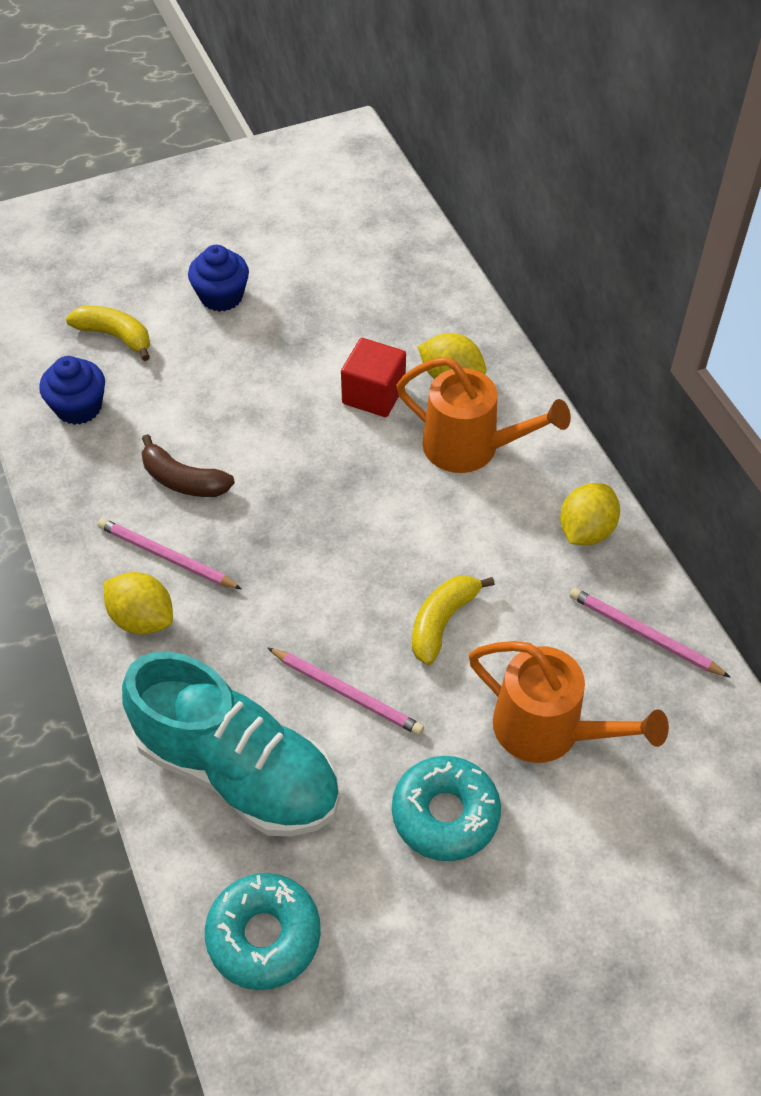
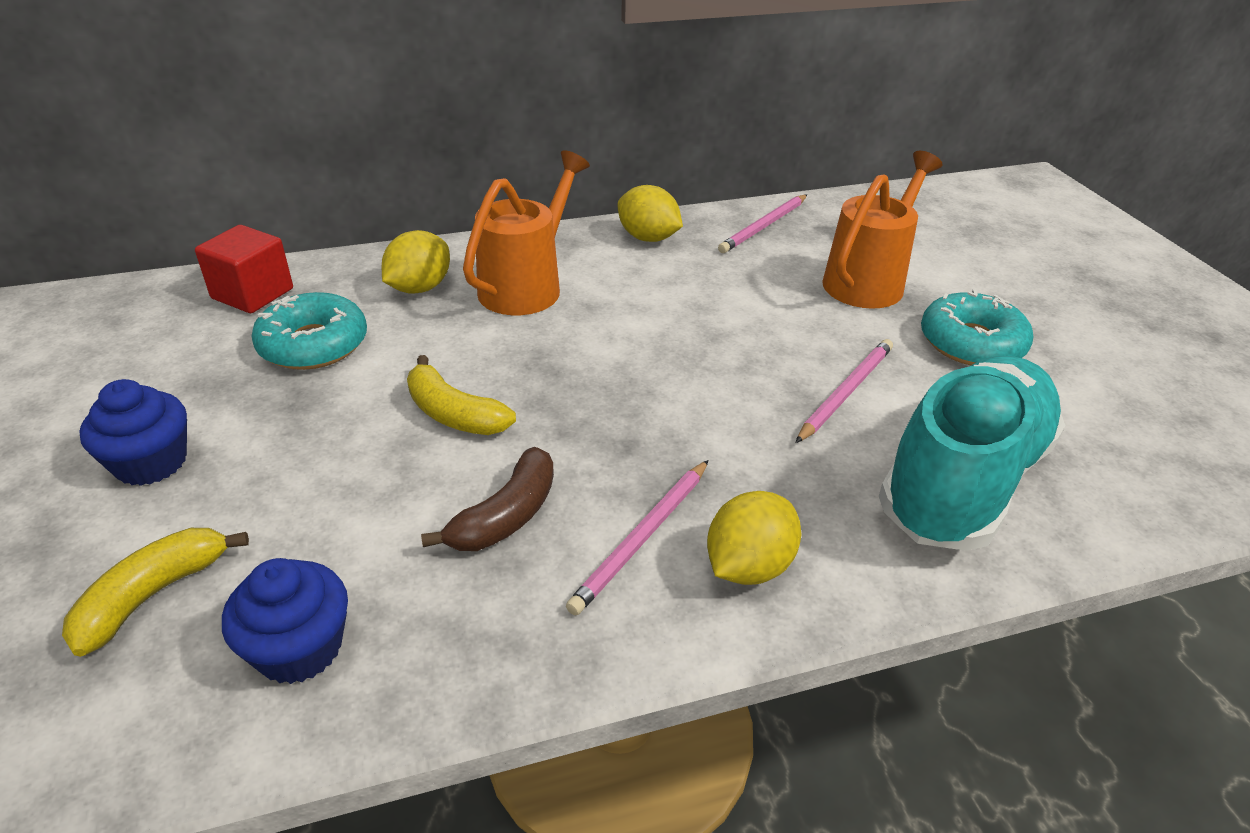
camera: 85 degrees left, 15 degrees down
turquoise donut [205,873,321,990] -> turquoise donut moved to [252,292,367,370]
red cube [341,338,406,417] -> red cube moved to [195,225,293,313]
yellow banana [412,575,495,665] -> yellow banana moved to [407,355,516,435]

